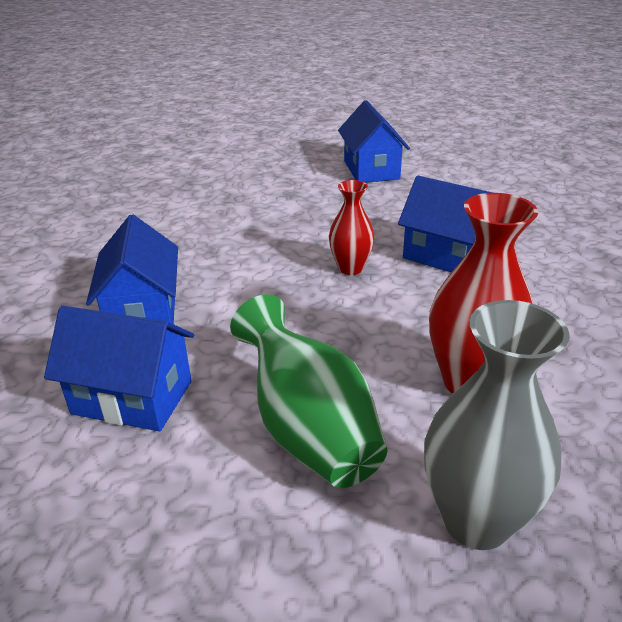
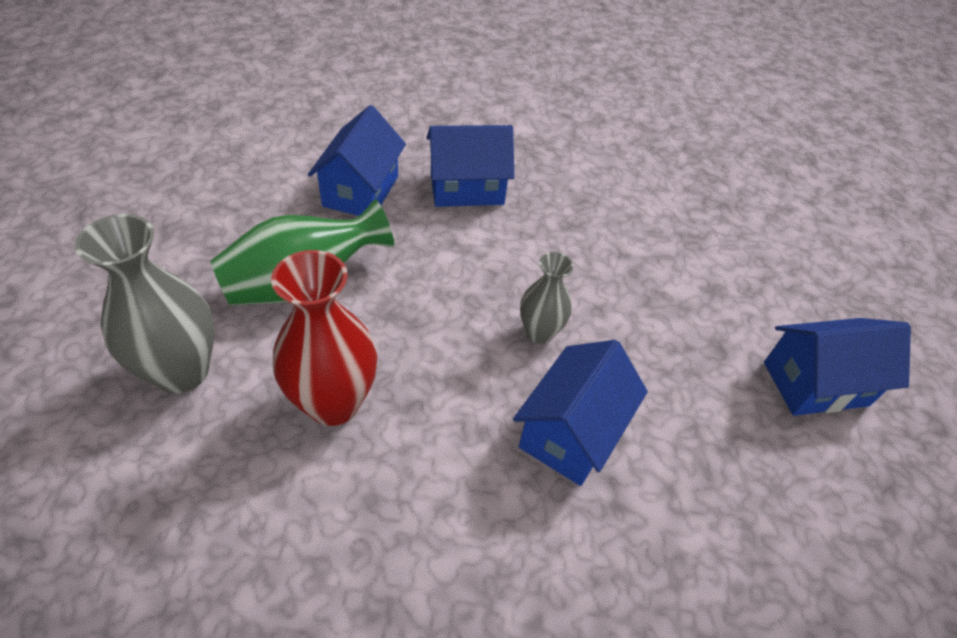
camera: 85 degrees right, 15 degrees up
red vase [329,180,375,275] -> grey vase [520,252,574,344]

